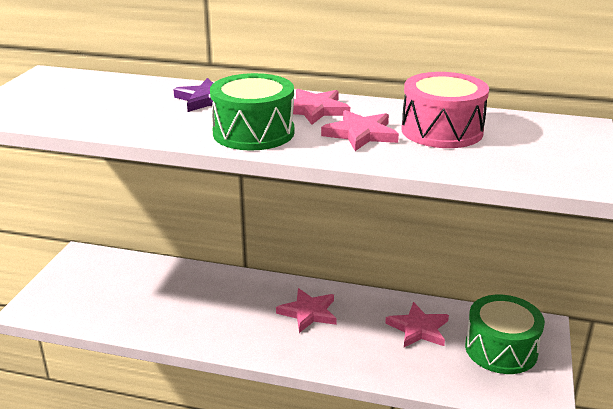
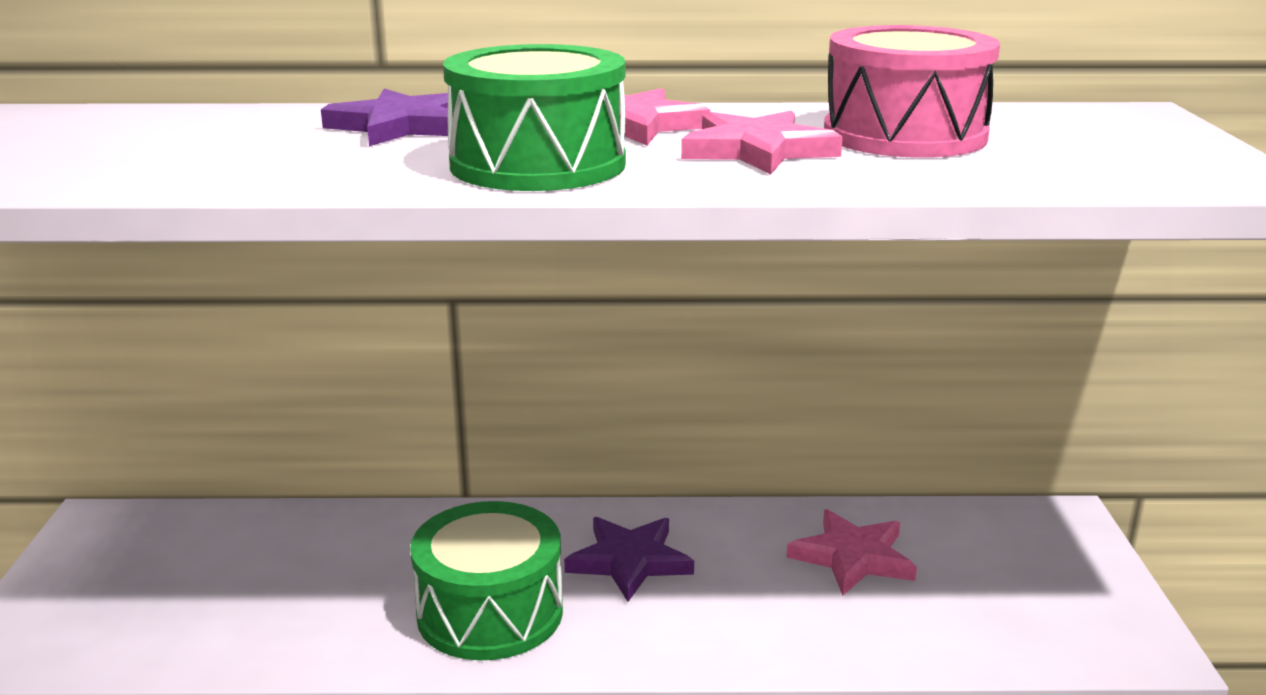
camera: 15 degrees left, 5 degrees down
pink star [276,288,337,333] -> purple star [564,517,694,602]
green drum [465,295,545,374] -> green drum moved to [410,501,563,660]

